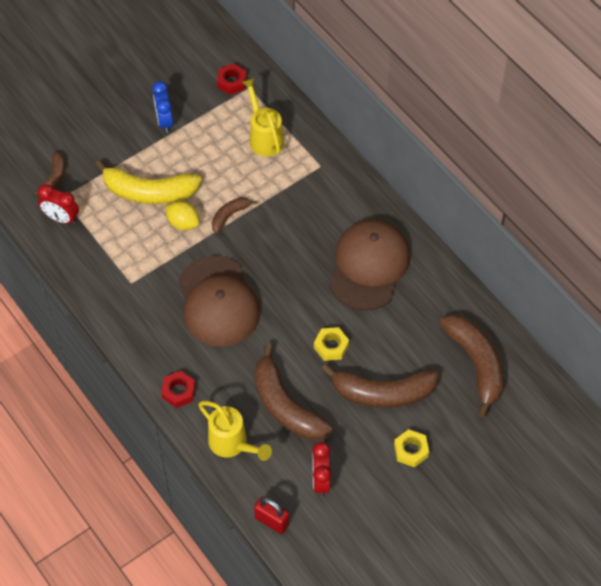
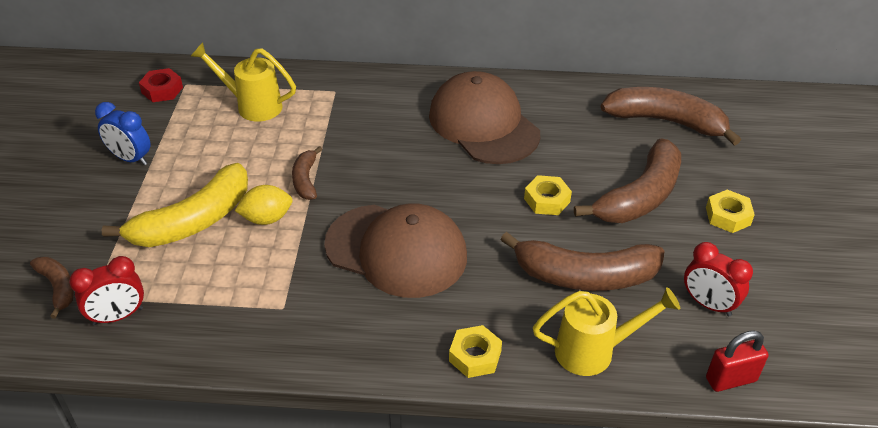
camera: 50 degrees left, 15 degrees down
red nut [161,371,196,408] -> yellow nut [449,325,502,378]

